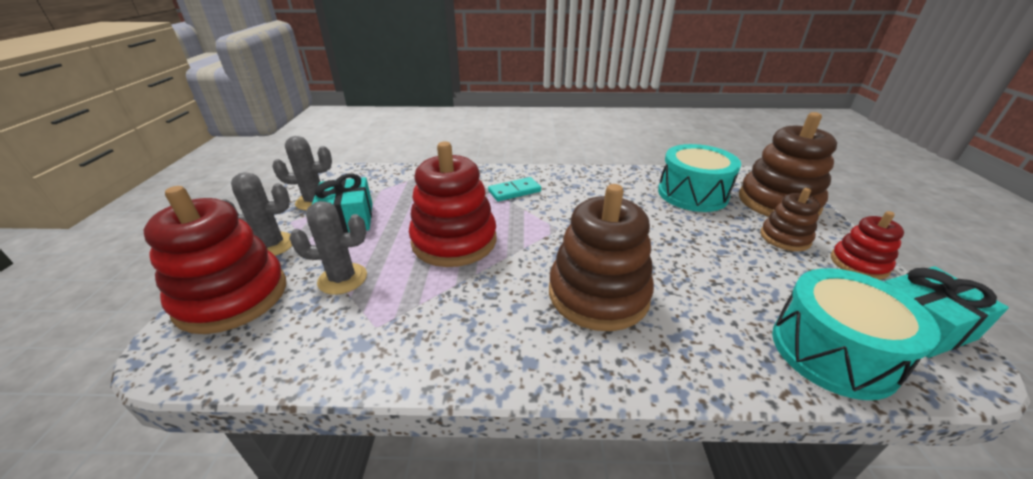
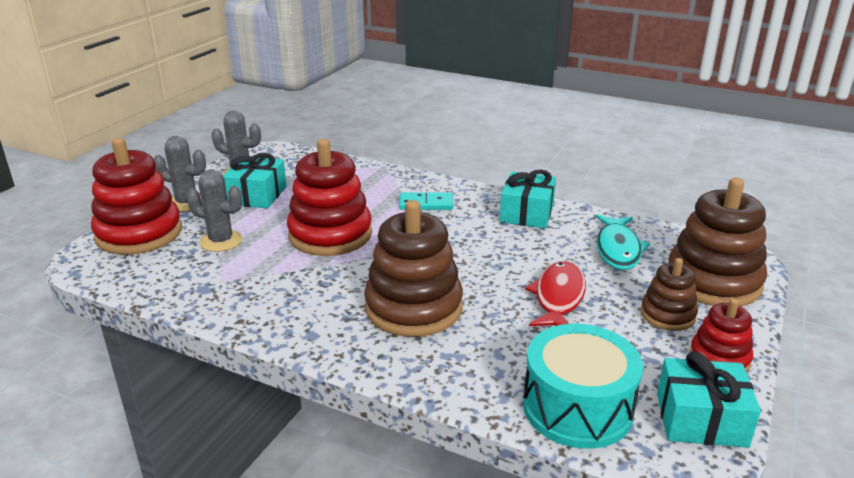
camera: 25 degrees right, 5 degrees down
turquoise drum [658,144,741,212] -> turquoise fish [596,214,650,270]
none -> turquoise gift [500,169,556,229]
none -> red fish [525,261,586,326]

